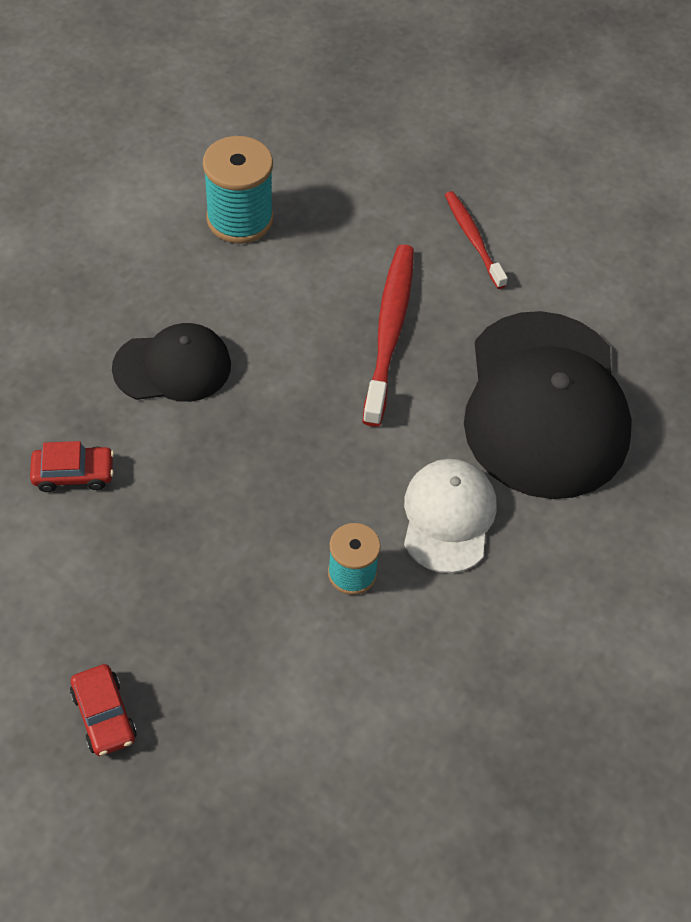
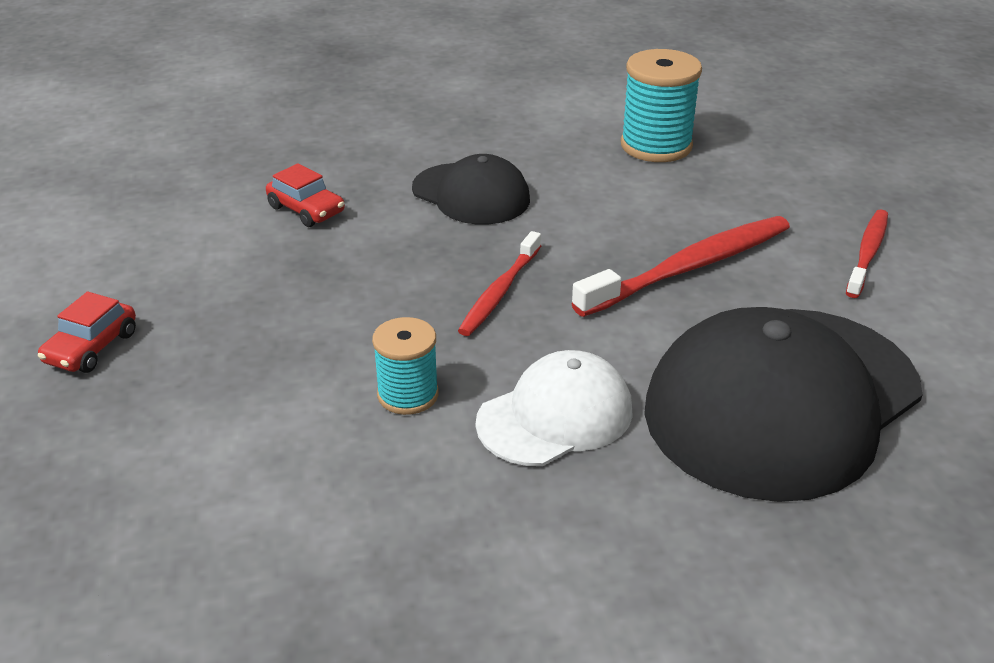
camera: 50 degrees right, 20 degrees down
none -> red toothbrush [458,231,541,336]

